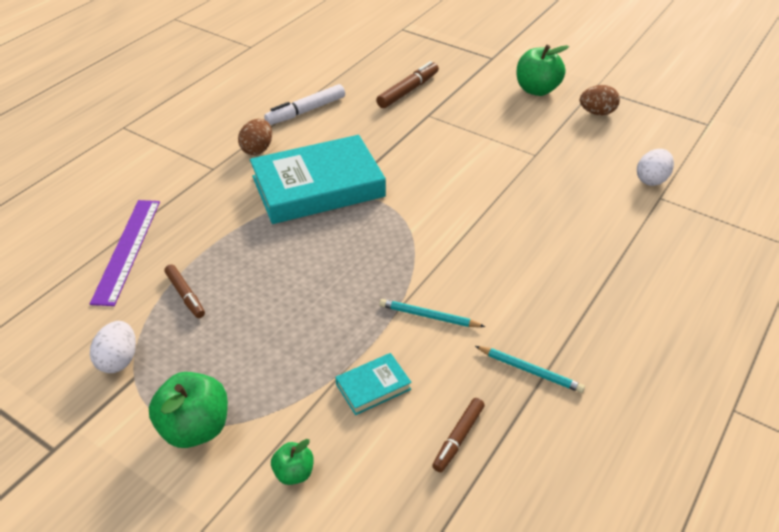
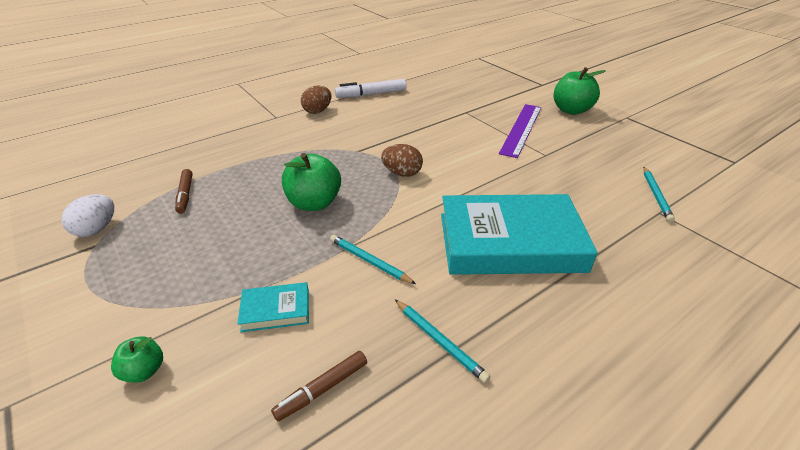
camera: 20 degrees right, 5 degrees down
purple ruler [90,200,160,306] -> purple ruler moved to [499,104,541,158]
green apple [149,372,228,448] -> green apple moved to [282,153,341,211]
turquoise book [250,135,386,224] -> turquoise book moved to [441,194,598,275]
brown marker [376,61,439,108] -> none
brown egg [580,85,620,115] -> brown egg moved to [381,144,423,177]
white egg [637,149,674,186] -> turquoise pencil [644,167,675,222]

